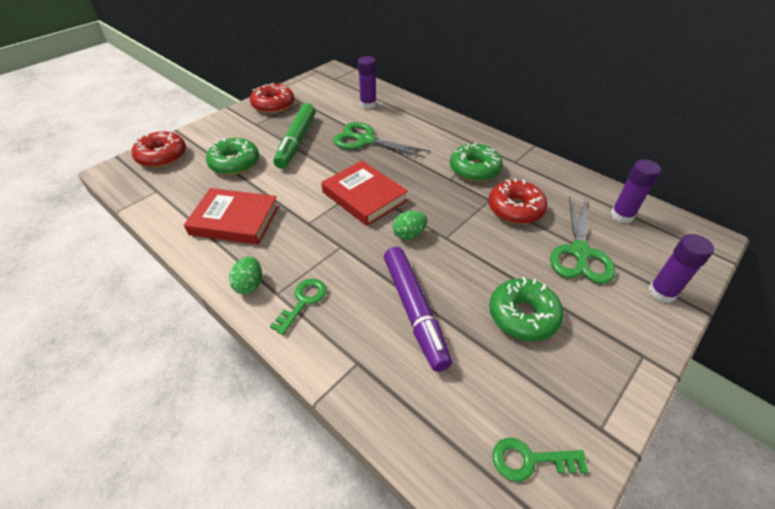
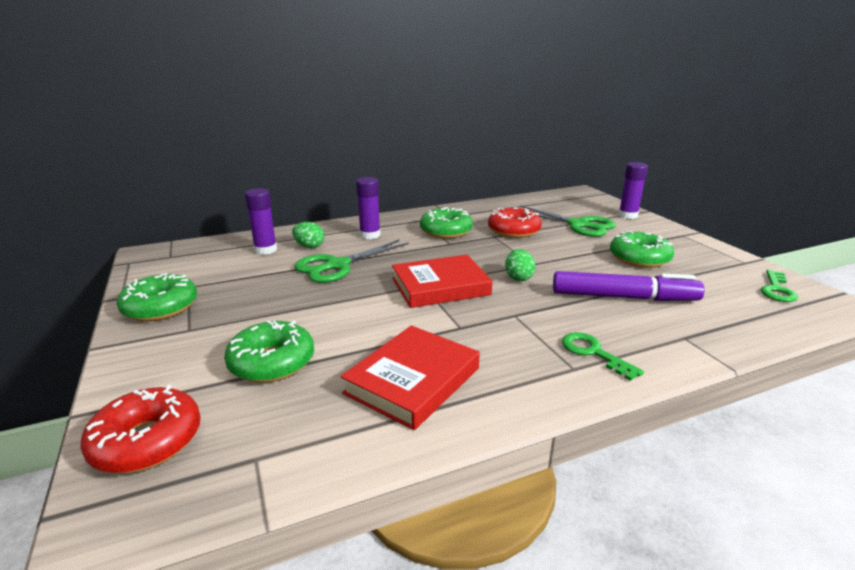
camera: 65 degrees left, 20 degrees down
green egg [229,256,262,294] -> green egg moved to [292,222,325,248]
red donut [250,83,294,114] -> green donut [116,273,197,321]
green marker [273,103,316,169] -> none
purple glue stick [611,159,661,223] -> purple glue stick moved to [356,177,381,239]

